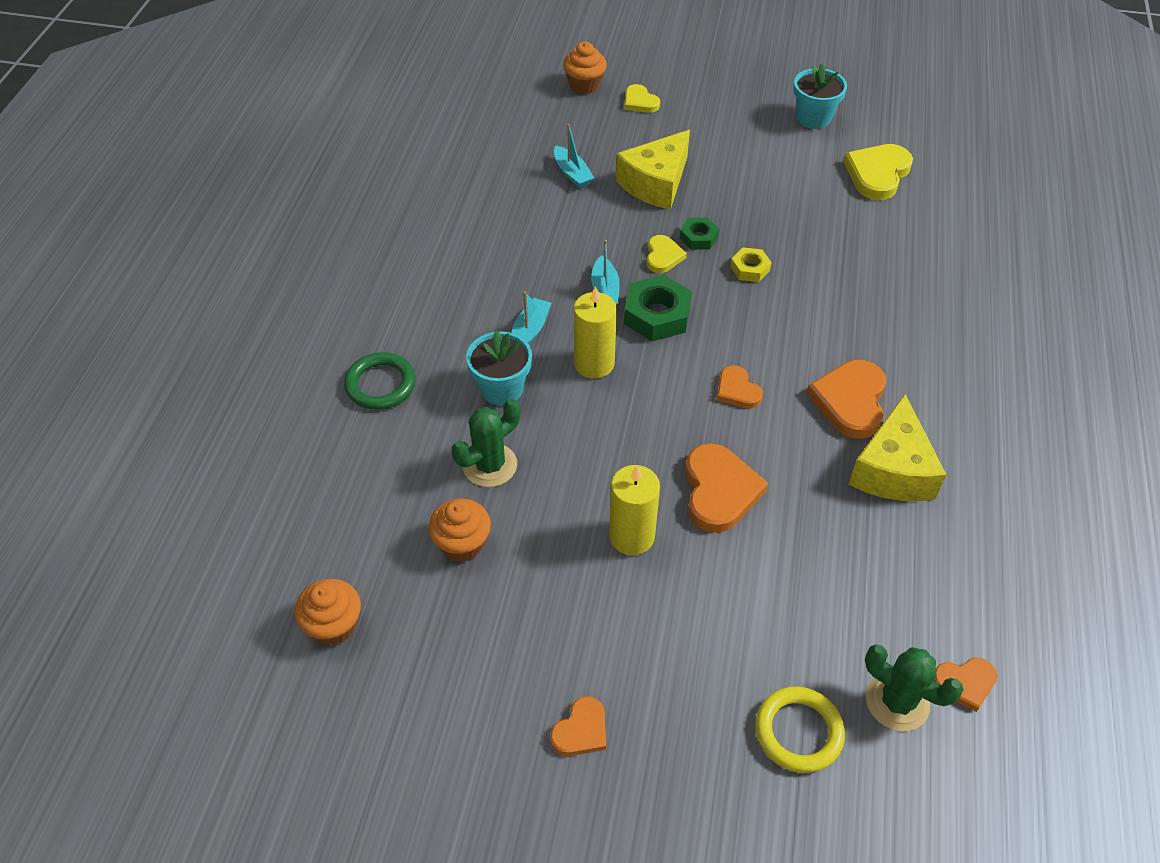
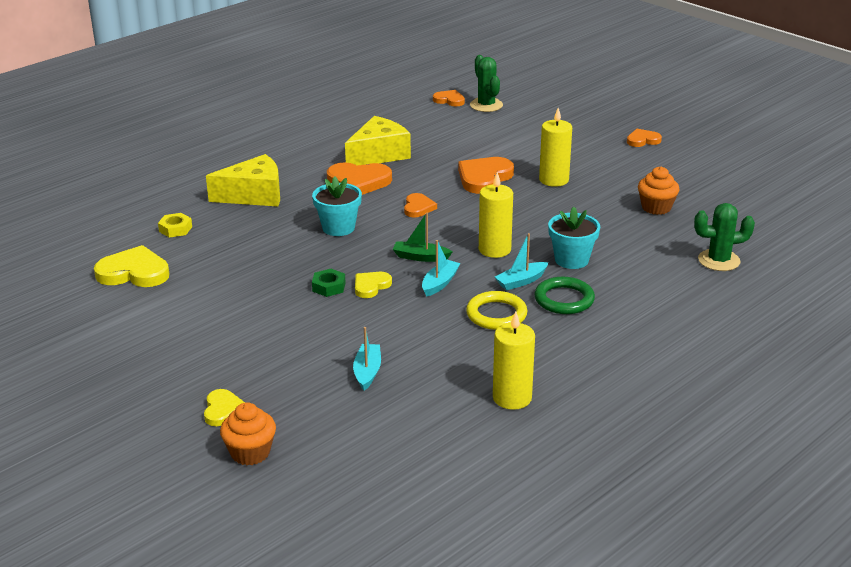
camera: 145 degrees left, 20 degrees down
orange cupcake [295,579,361,646] -> none
green ring [344,352,416,410] -> green ring moved to [535,277,595,314]
green cactus [452,399,520,487] -> green cactus moved to [694,203,755,271]
yellow cheese [616,130,690,210] -> yellow cheese moved to [206,154,280,206]
green nut [624,275,692,341] -> green boat [393,213,453,262]
yellow nut [730,248,772,282] -> yellow nut moved to [158,213,192,238]
yellow ring [755,686,845,773] -> yellow ring moved to [466,291,527,330]
turquoise flower pot [793,63,847,129] -> turquoise flower pot moved to [312,176,362,236]
orange heart [807,360,887,439] -> orange heart turned 45 degrees clockwise [327,162,392,195]
yellow heart [843,144,913,200] -> yellow heart turned 150 degrees counterclockwise [94,245,169,287]
none -> yellow candle [493,311,535,410]

